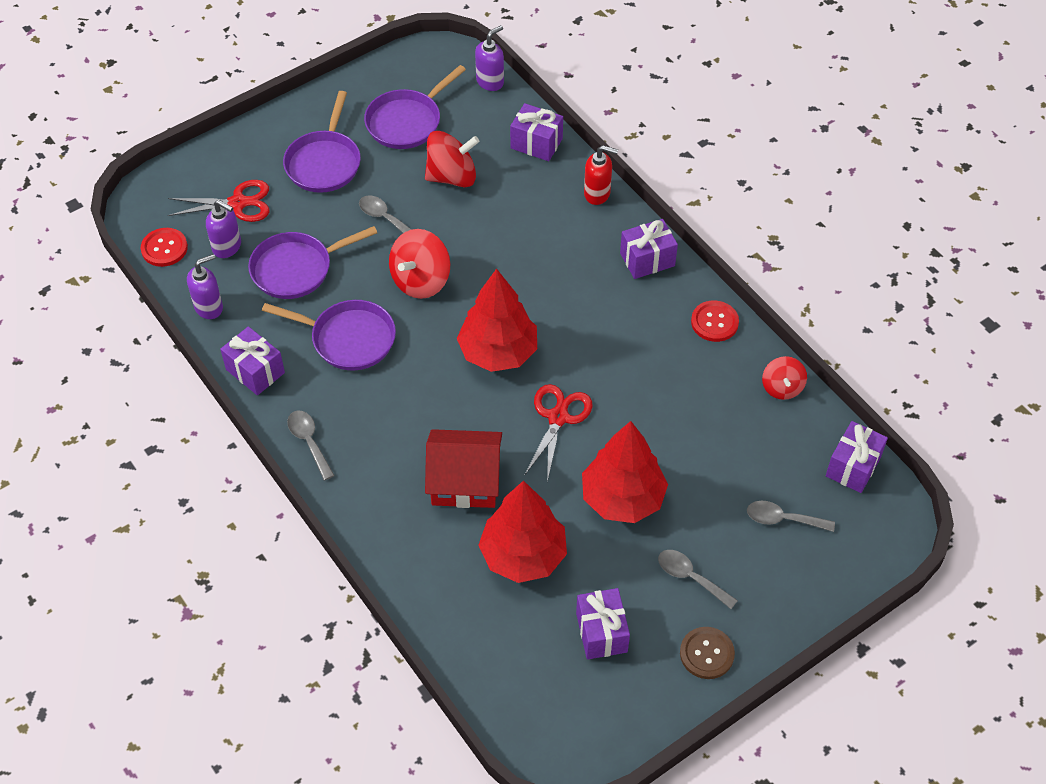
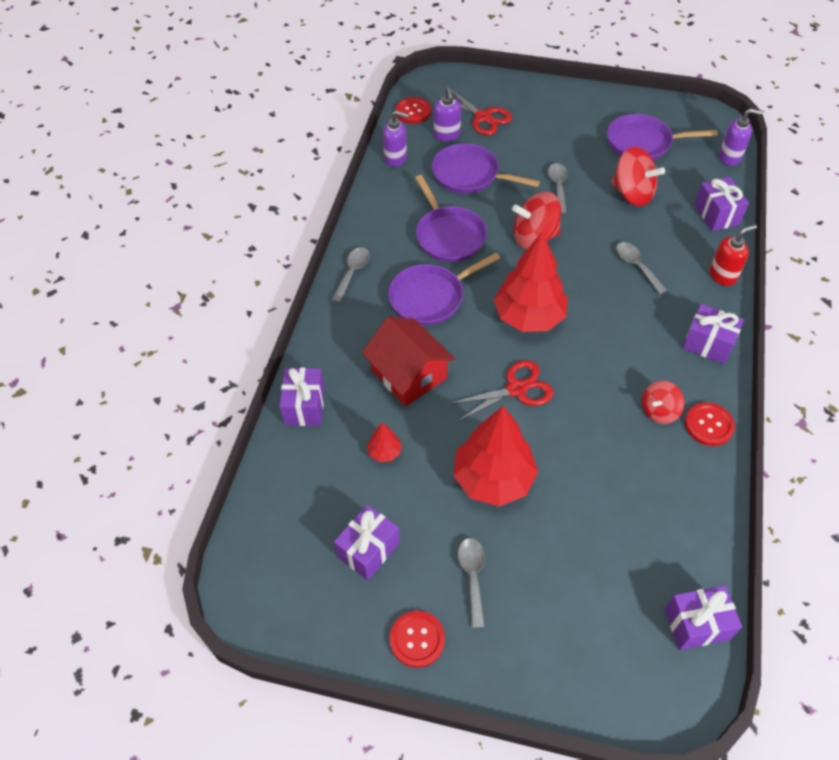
camera: 50 degrees right, 0 degrees up
purple gift [220,326,285,395] -> purple gift moved to [279,368,325,426]
purple pan [283,91,361,193] -> purple pan moved to [388,253,500,325]
red tree [478,480,567,583] -> red tree [367,423,402,462], size x0.43
red soap dispenser [584,145,618,205] -> red soap dispenser turned 90 degrees counterclockwise [710,224,757,286]
brown button [680,627,735,679] -> red button [390,611,445,668]
grey spoon [747,501,835,532] -> grey spoon moved to [616,242,667,294]
red spinning top [762,356,807,400] -> red spinning top moved to [642,381,685,424]

